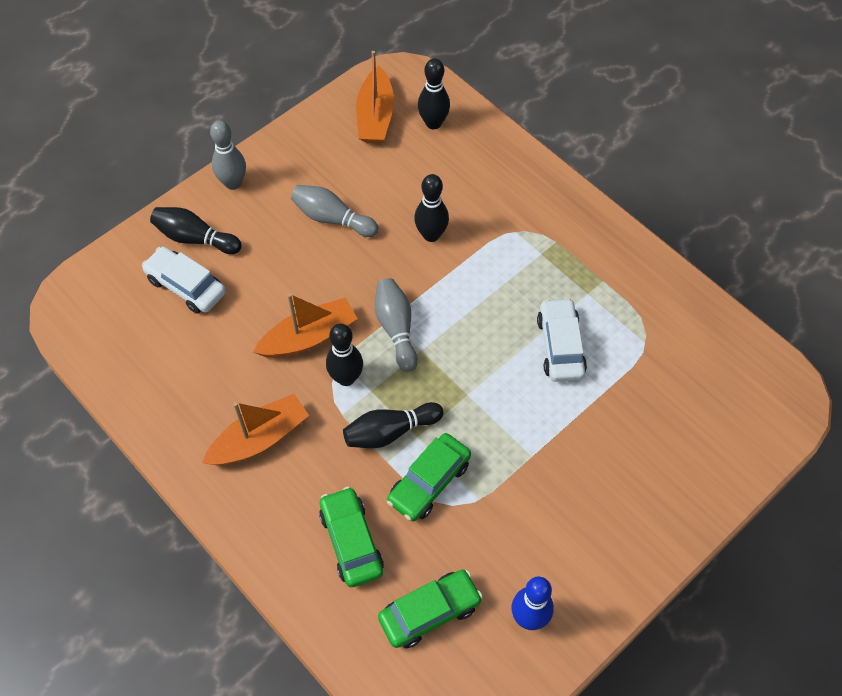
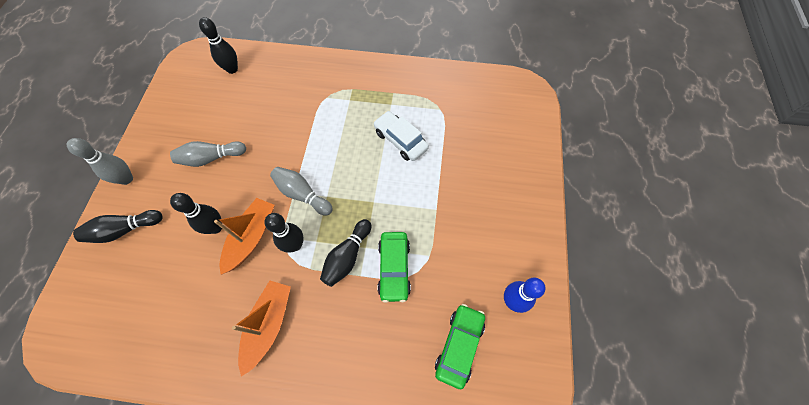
camera: 40 degrees left, 5 degrees up
white car [142,247,226,314] -> none
green car [319,487,384,587] -> none
orange boat [356,51,394,143] -> none
black bowling pin [414,174,449,242] -> black bowling pin moved to [170,193,222,234]

